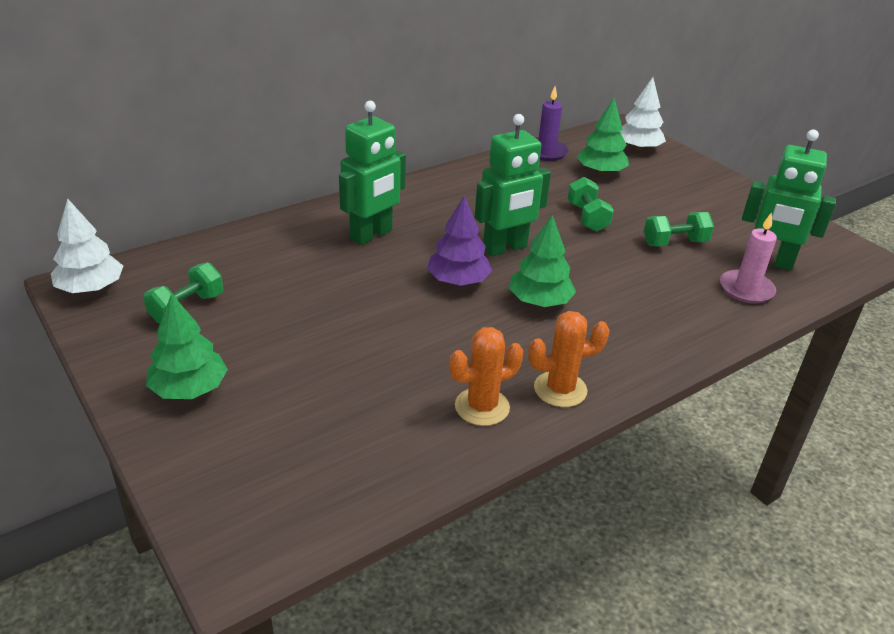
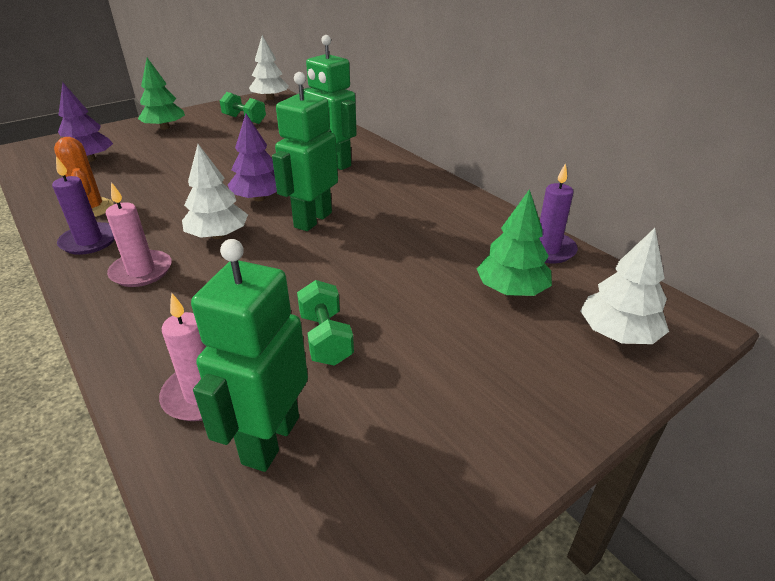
camera: 90 degrees right, 0 degrees up
green robot [475,114,551,257] -> green robot turned 60 degrees clockwise [272,72,338,231]
green tree [509,215,576,307] -> white tree [182,144,248,239]
orange cactus [528,311,610,407] -> purple candle [52,156,115,255]
green dumbbell [568,177,614,232] -> none
none -> purple tree [58,82,113,162]
none -> pink candle [106,182,172,287]

